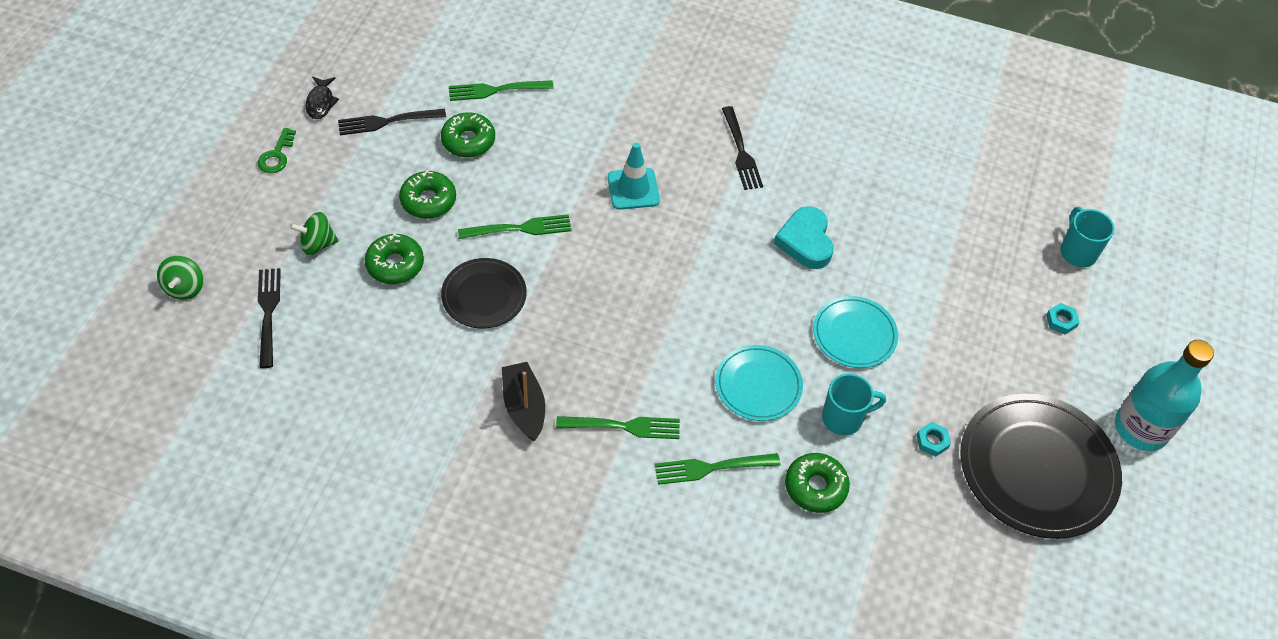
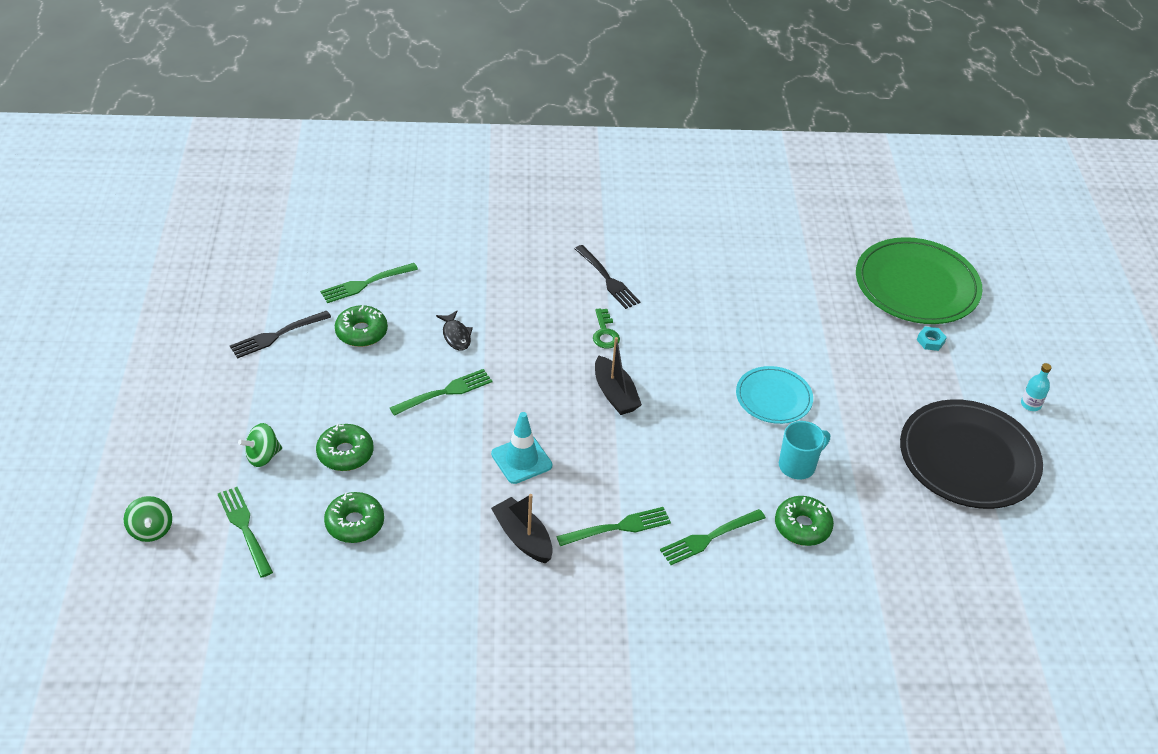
camera: 20 degrees left, 10 degrees down
green key [258,128,296,173] -> green key moved to [593,309,620,349]
black fork [258,268,281,368] -> green fork [218,487,273,578]
black fish [306,77,339,119] -> black fish moved to [436,311,473,351]
green donut [399,170,456,219] -> green donut moved to [324,492,384,543]
black plate [441,258,527,328] -> none
turquoise traffic cone [608,142,660,210] -> turquoise traffic cone moved to [491,412,552,484]
turquoise plate [715,345,803,421] -> none
turquoise heart [774,206,834,269] -> none
turquoise nut [917,422,951,457] -> none
turquoise mug [1060,207,1115,267] -> green plate [856,237,983,324]
turquoise bottle [1115,340,1214,451] -> turquoise bottle [1021,363,1052,411], size x0.43
none -> black boat [595,337,642,415]

